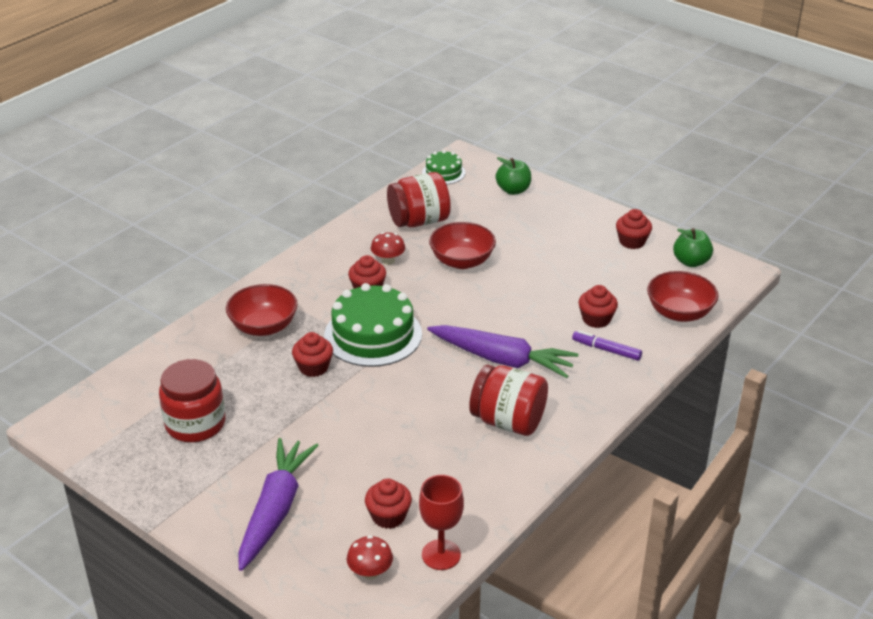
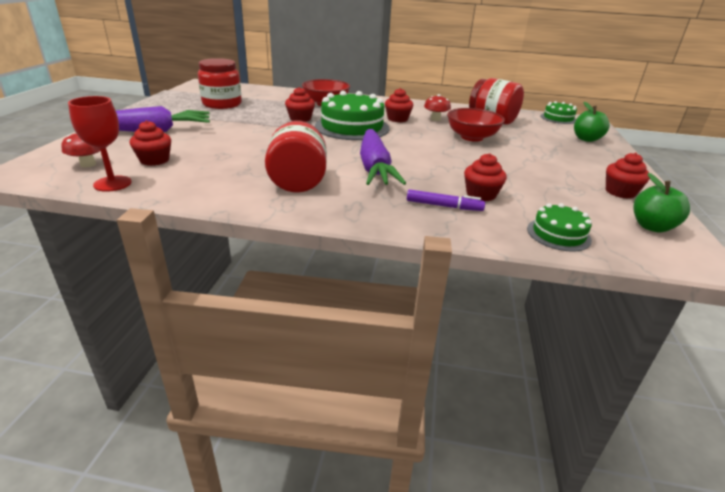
camera: 60 degrees right, 5 degrees down
purple marker [572,330,642,361] -> purple marker turned 105 degrees clockwise [407,189,485,211]
red bowl [647,271,718,322] -> green cake [527,203,592,252]

